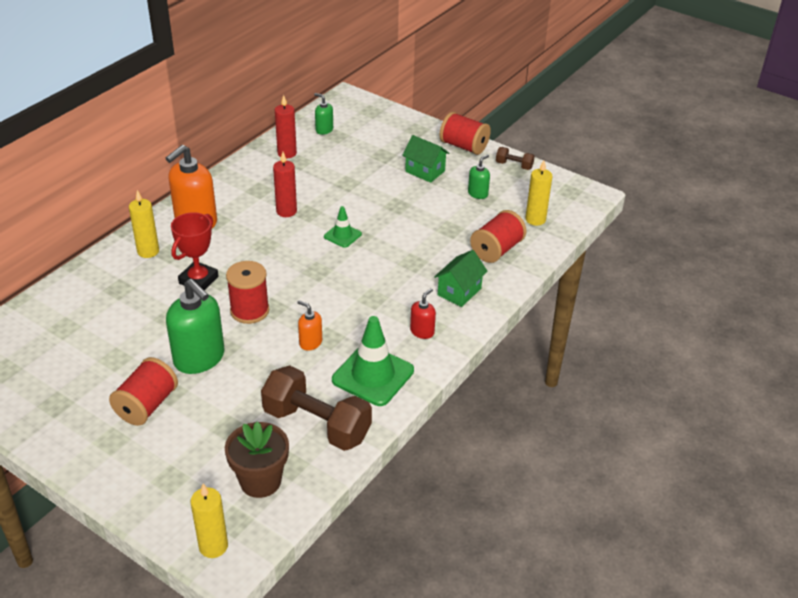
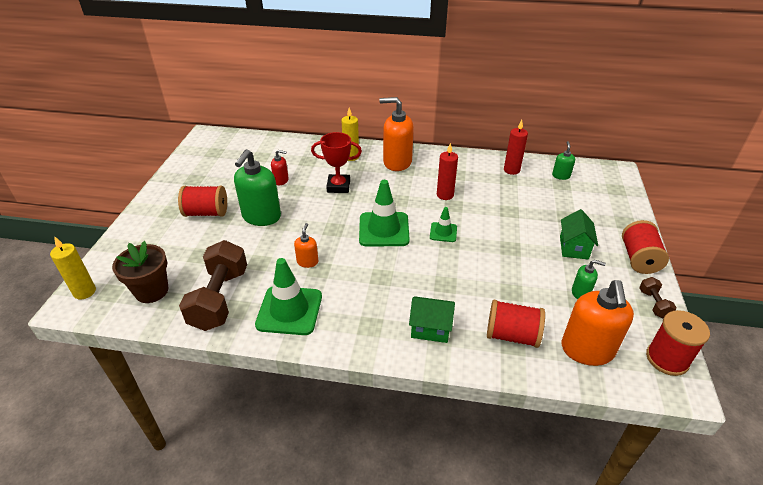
camera: 65 degrees right, 0 degrees up
red spool [226,261,269,324] -> red spool moved to [646,310,710,376]
red soap dispenser [410,288,436,339] -> red soap dispenser moved to [271,150,289,185]
yellow candle [525,160,553,226] -> orange soap dispenser [561,280,634,366]
none -> green traffic cone [359,180,410,246]

